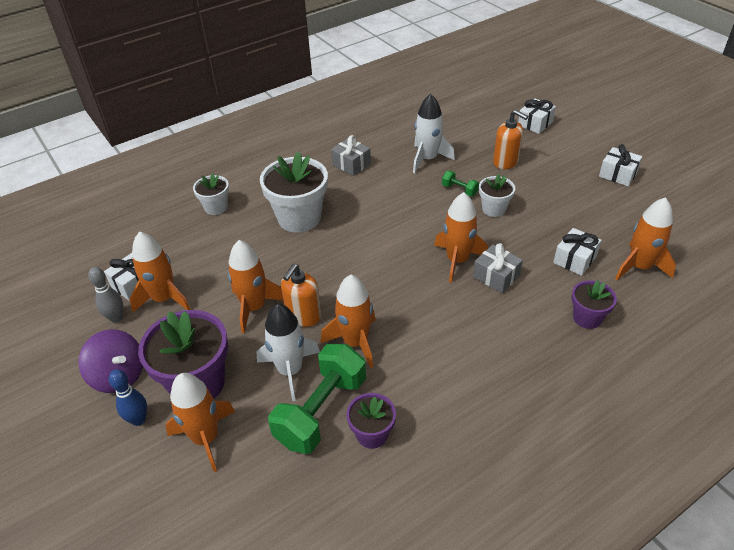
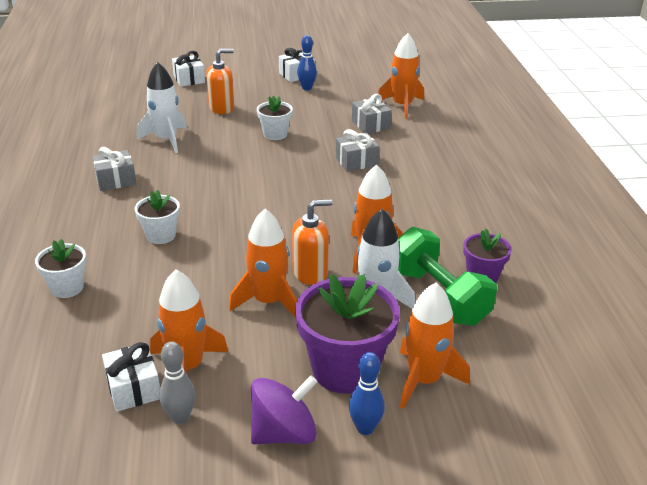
camera: 65 degrees left, 10 degrees down
white flower pot [260,151,328,233] -> white flower pot [135,190,180,244], size x0.54
orange soap dispenser [281,264,321,327] -> orange soap dispenser turned 75 degrees counterclockwise [292,199,333,285]
orange rocket [434,192,488,283] -> none
green dumbbell [442,171,479,196] -> none
white gift [553,228,602,276] -> grey gift [352,94,392,134]
purple flower pot [572,280,617,329] -> none
none -> blue bowling pin [297,35,317,91]

